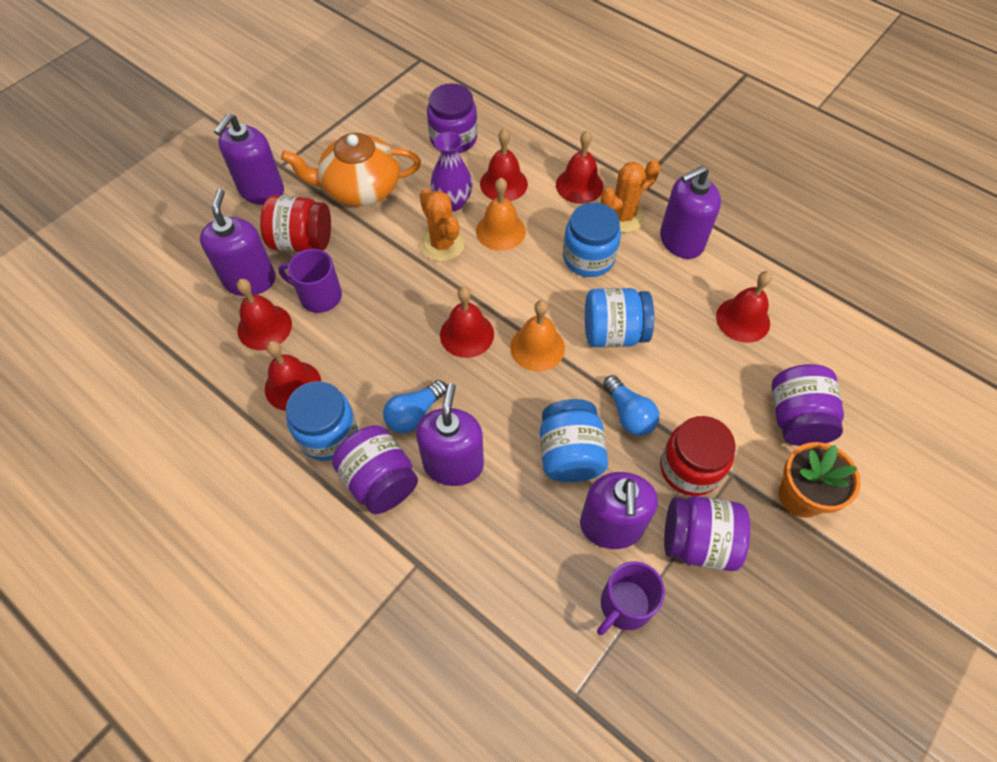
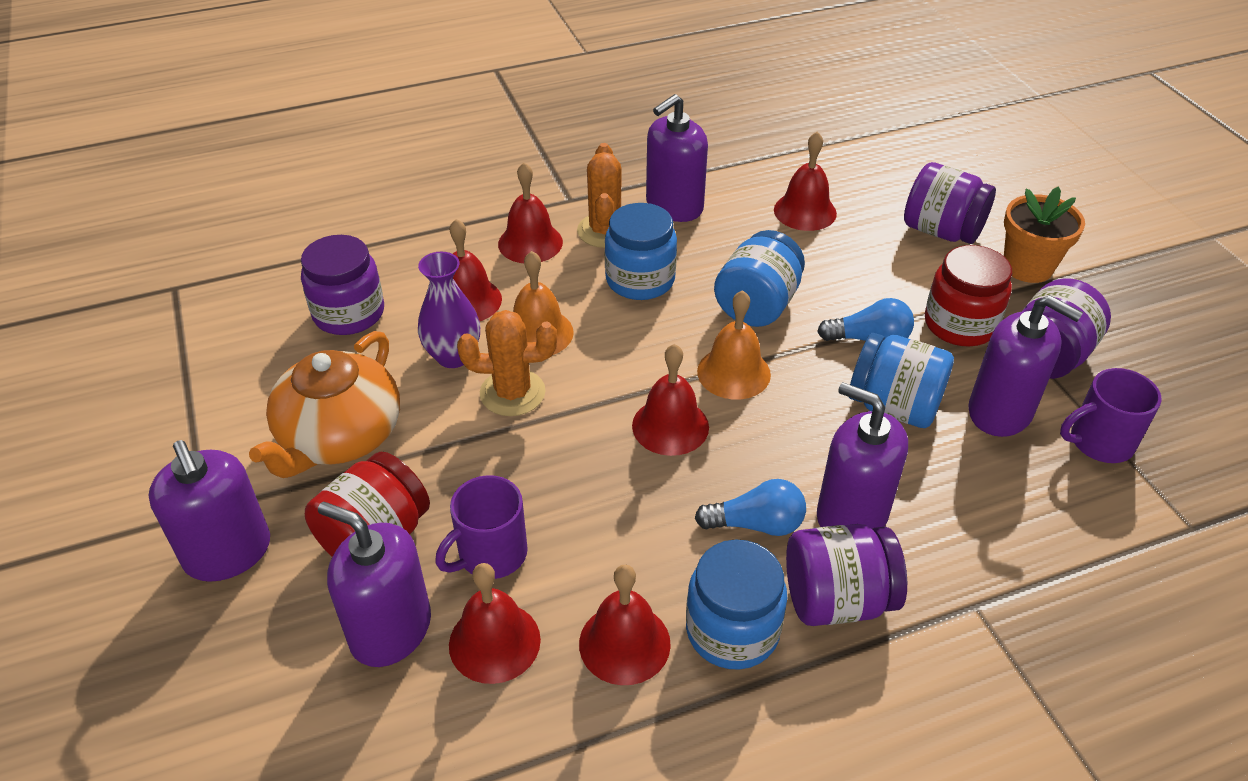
camera: 60 degrees left, 15 degrees down
blue light bulb [383,380,447,433] -> blue light bulb turned 75 degrees counterclockwise [695,479,806,536]
purple mug [597,561,665,635] -> purple mug turned 90 degrees clockwise [1060,368,1162,463]
purple soap dispenser [660,166,721,259] -> purple soap dispenser turned 45 degrees clockwise [646,94,708,222]

